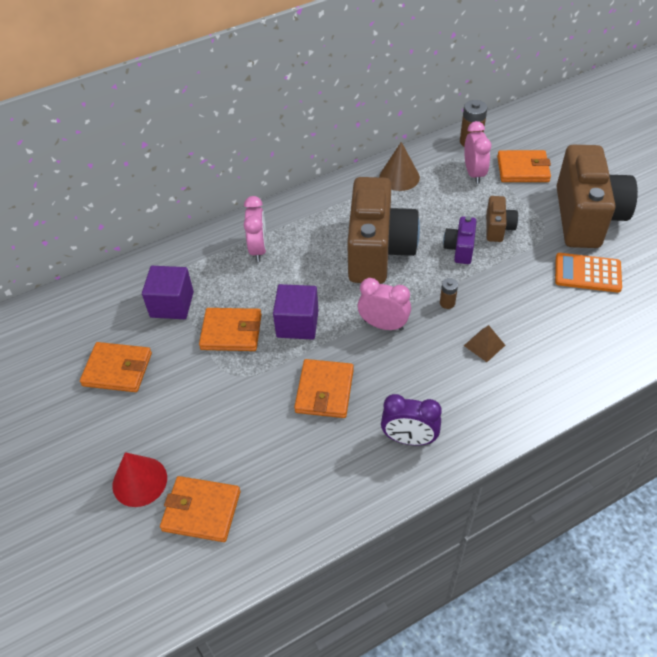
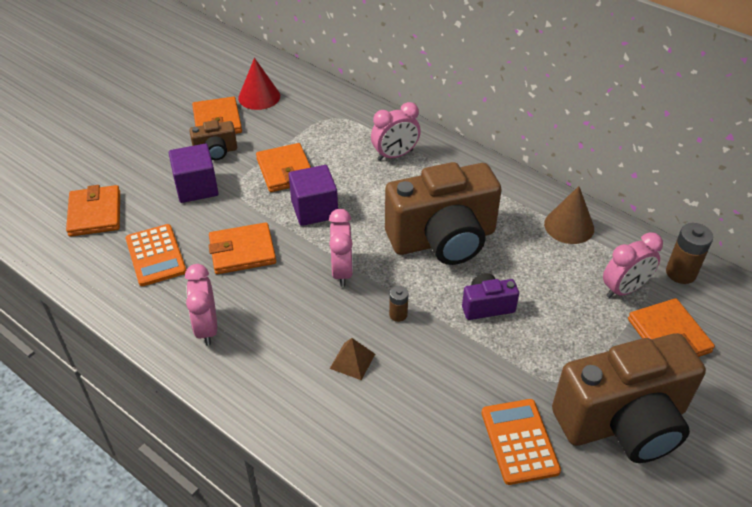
camera: 65 degrees right, 5 degrees down
red cone [112,452,167,507] -> red cone moved to [238,58,280,110]
purple cube [142,266,194,319] -> purple cube moved to [169,144,219,203]
purple clock [381,394,442,445] -> pink clock [185,264,217,346]
brown camera [486,196,518,242] -> brown camera moved to [189,120,237,160]
none -> orange calculator [125,224,186,286]

